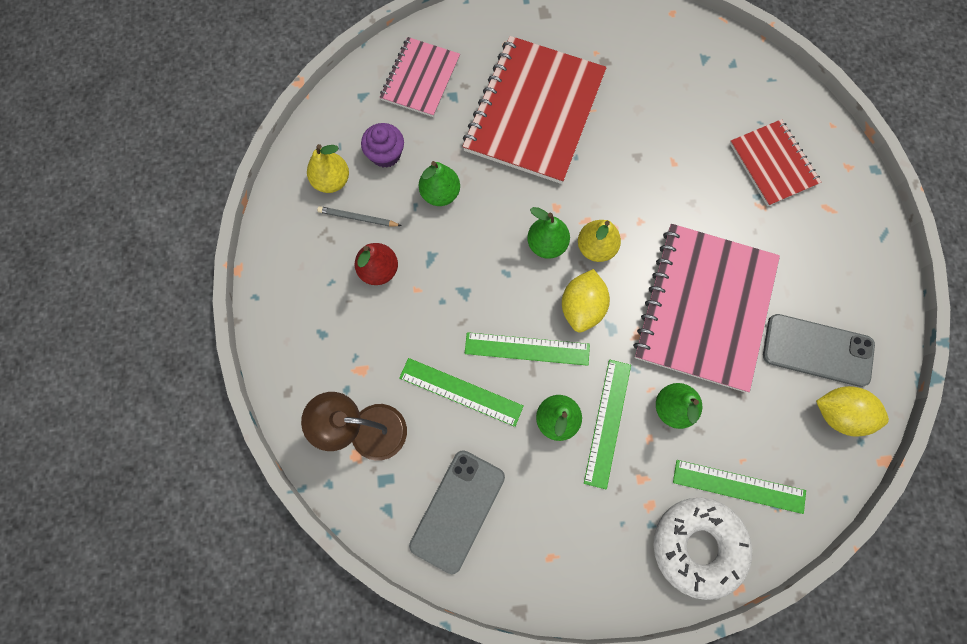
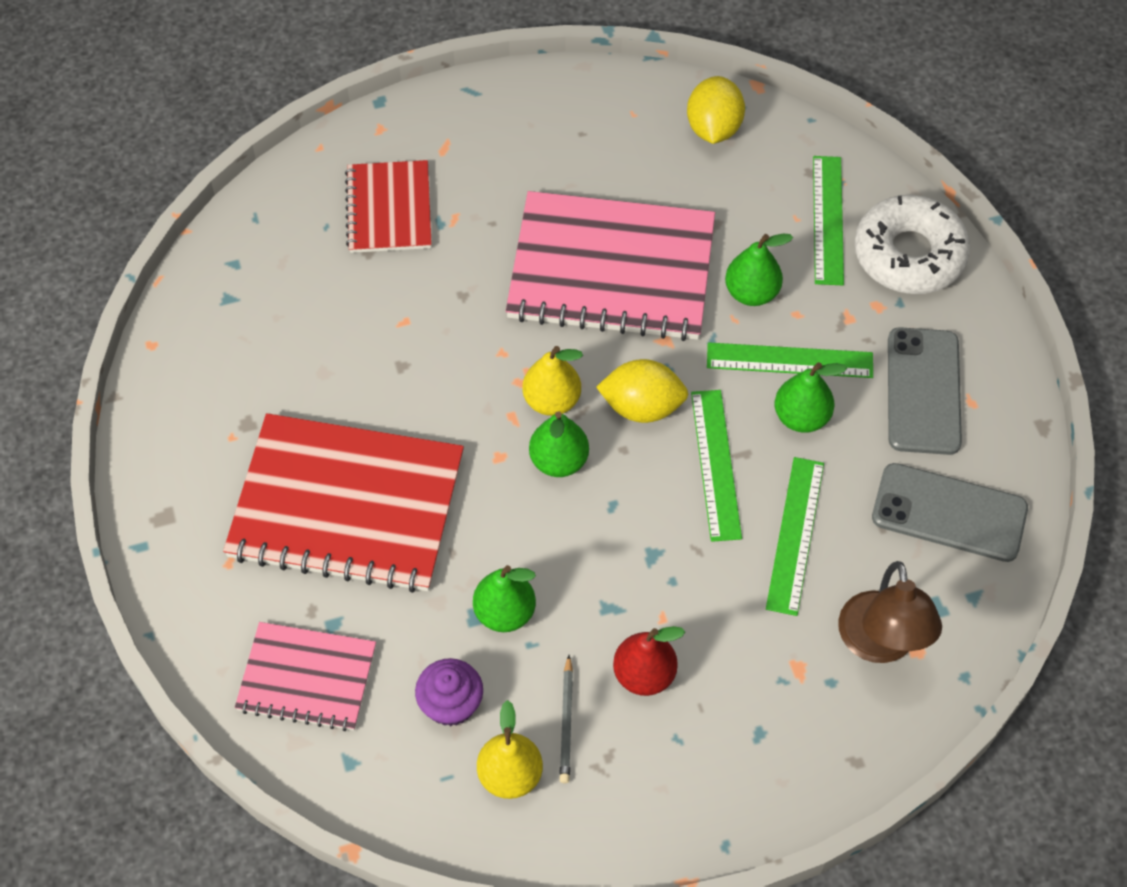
camera: 100 degrees left, 15 degrees down
red notebook [730,119,821,206] -> red notebook turned 60 degrees counterclockwise [345,160,432,253]
grey phone [763,314,875,387] -> grey phone moved to [888,327,962,455]

